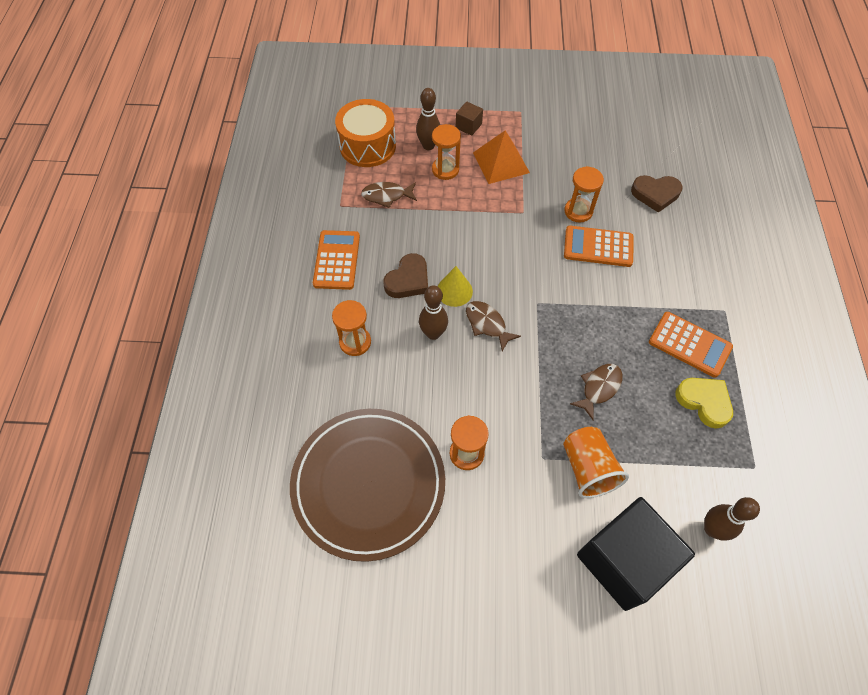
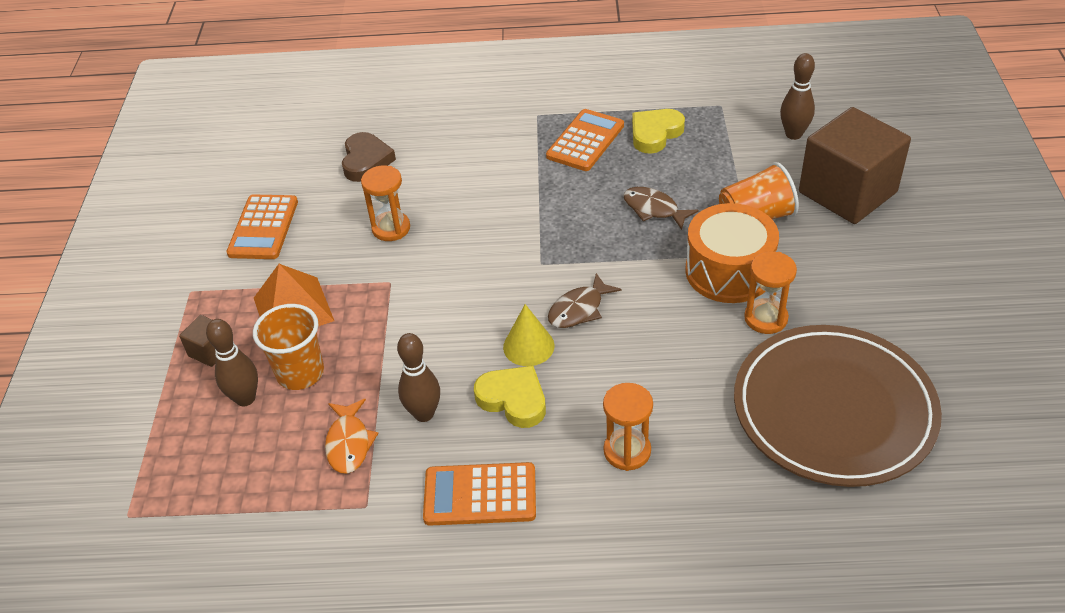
camera: 90 degrees left, 15 degrees down
orange drum [335,99,396,167] -> orange drum moved to [685,203,779,303]
brown fish [361,182,417,208] -> orange fish [325,399,379,474]
brown heart [383,253,428,298] -> yellow heart [474,366,546,428]
brown bowling pin [419,285,448,340] -> brown bowling pin moved to [397,333,440,422]
orange hourglass [432,124,461,180] -> orange cup [253,304,324,390]
orange calculator [564,226,634,267] -> orange calculator moved to [226,194,298,259]
black cube [577,497,695,611] -> brown cube [799,107,911,224]

